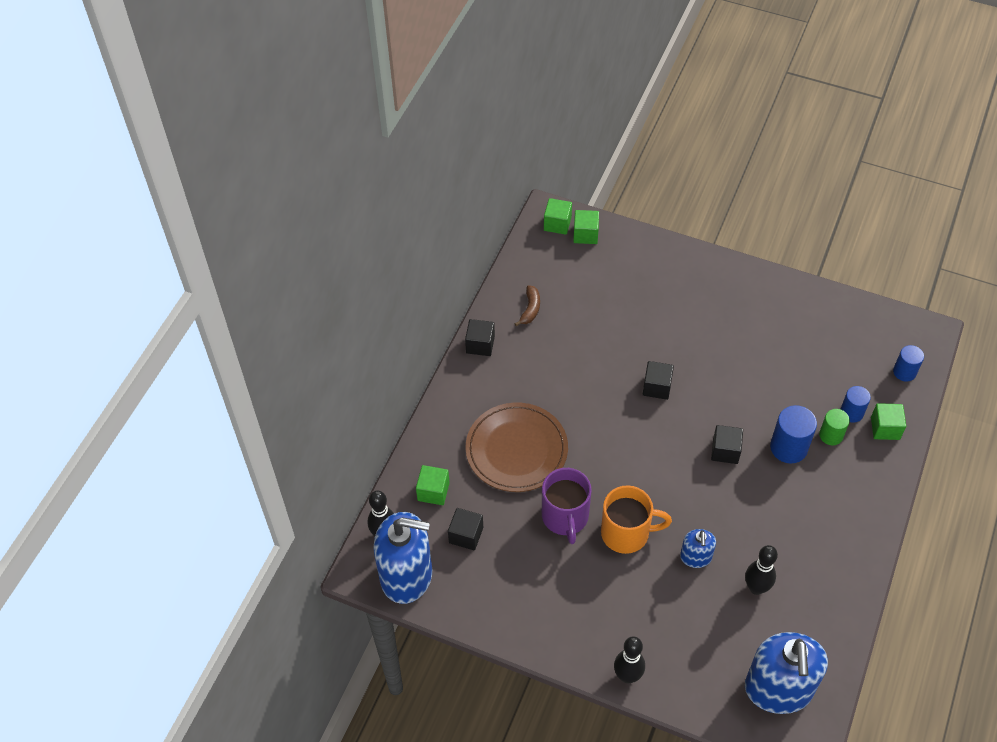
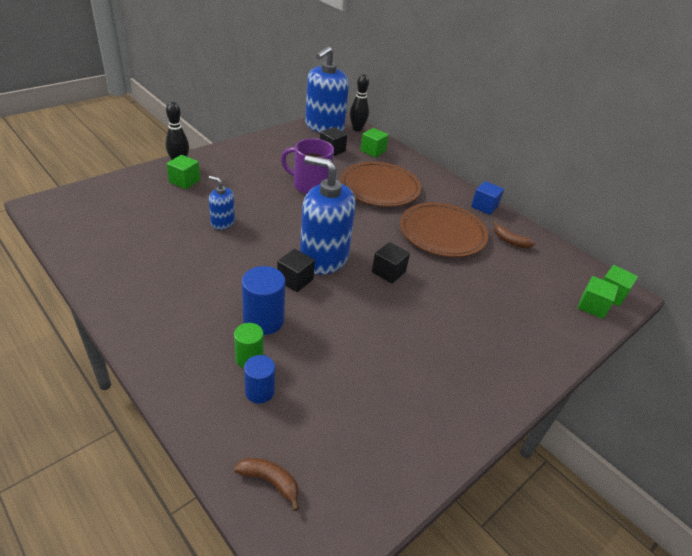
camera: 110 degrees right, 15 degrees down
black cube [465,319,495,356] -> blue cube [471,181,504,215]
orange mug [601,485,672,554] -> none
black bowling pin [745,545,778,595] -> none
blue soap dispenser [745,632,828,714] -> blue soap dispenser moved to [300,155,356,275]
green cube [871,403,906,440] -> green cube moved to [166,155,200,189]
blue cylinder [893,345,924,381] -> brown banana [234,458,299,511]
none -> brown plate [400,202,488,257]

